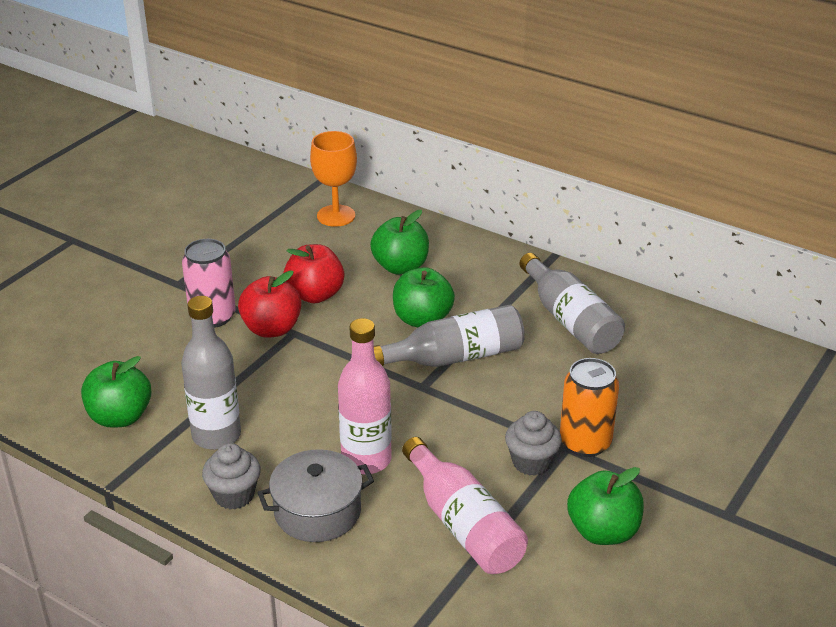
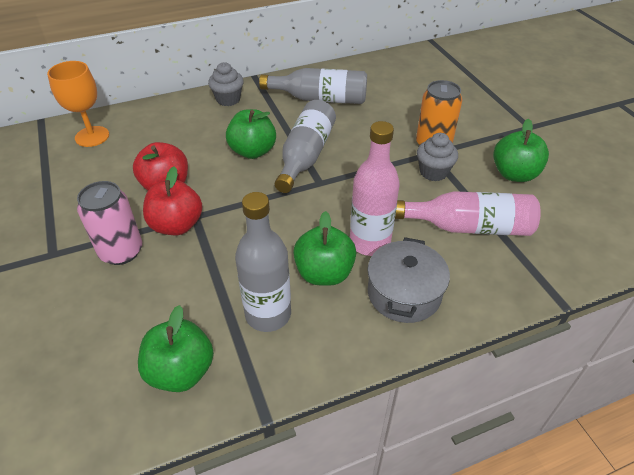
camera: 55 degrees left, 10 degrees up
grey cupcake [202,443,261,509] -> grey cupcake moved to [208,62,244,106]
green apple [370,210,429,275] -> green apple moved to [293,211,356,286]

